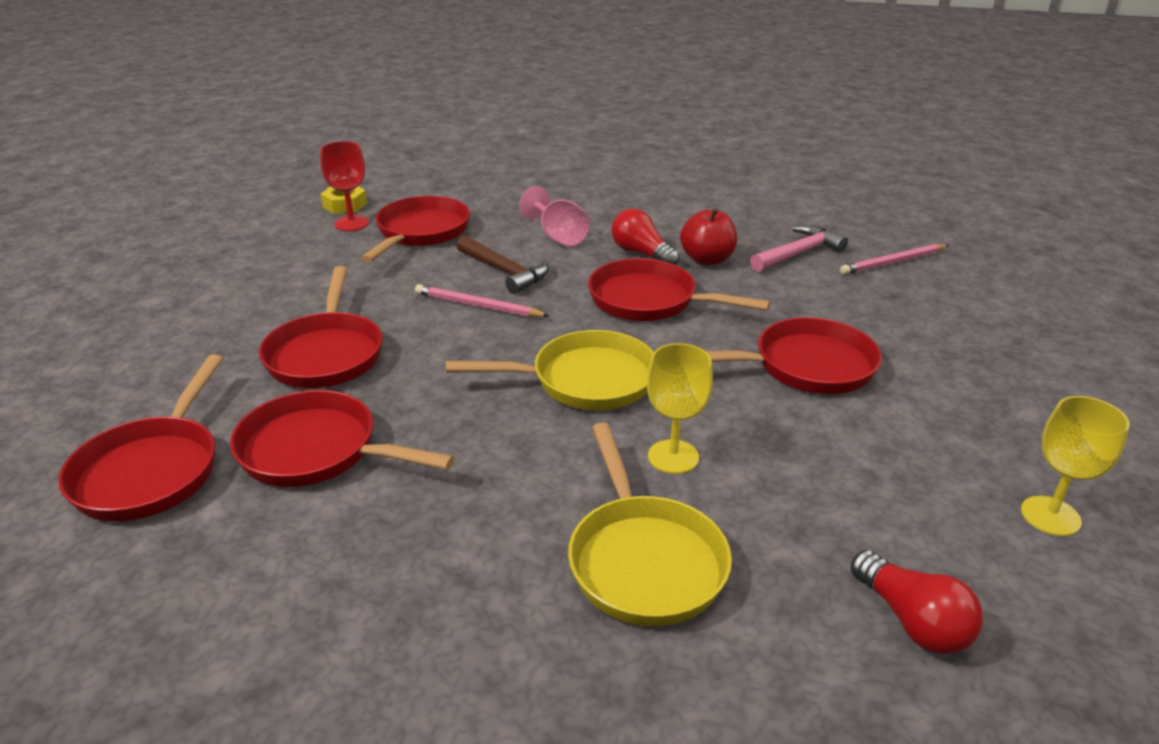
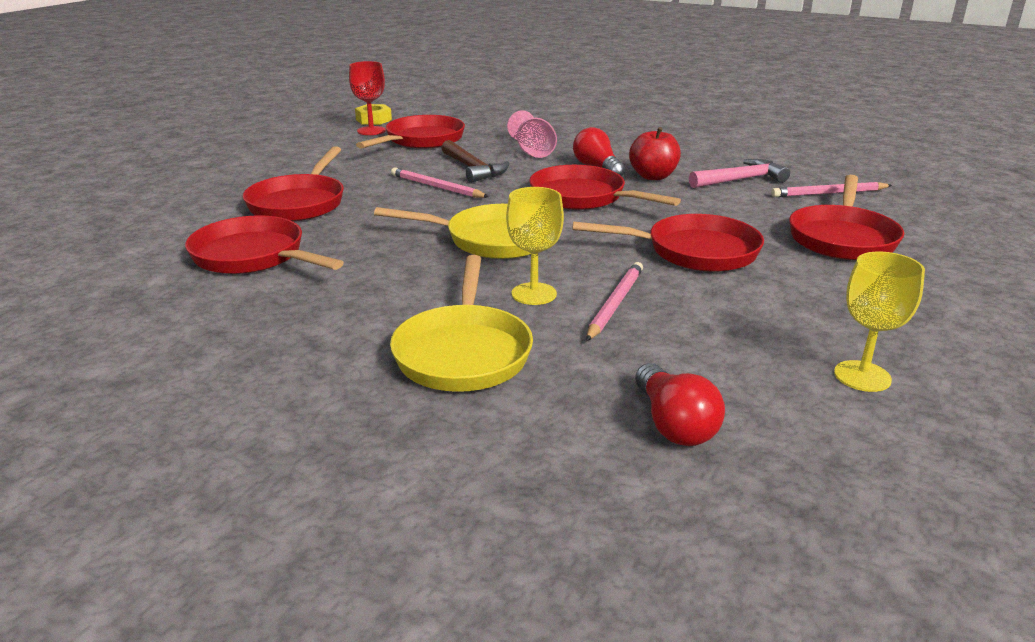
camera: 15 degrees right, 5 degrees down
red pan [58,354,223,521] -> red pan moved to [789,175,904,260]
none -> pink pencil [586,262,643,341]

